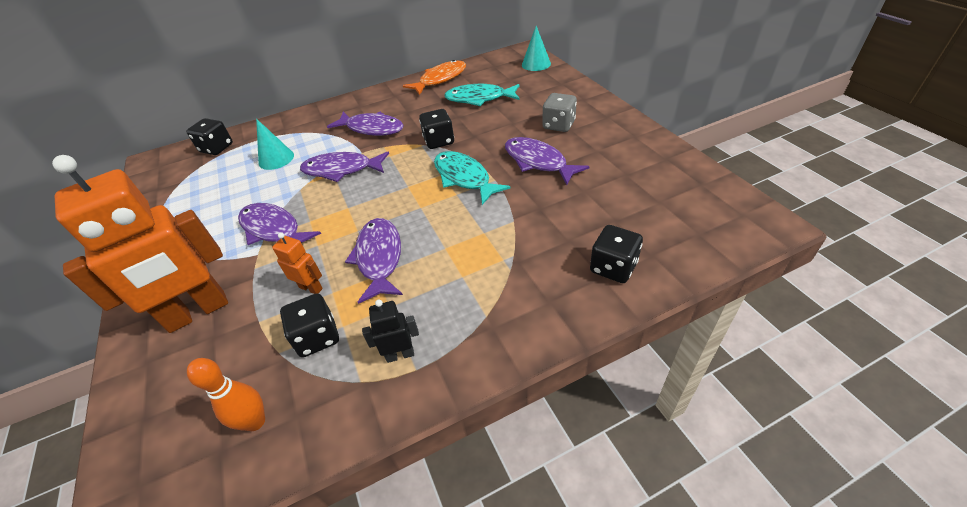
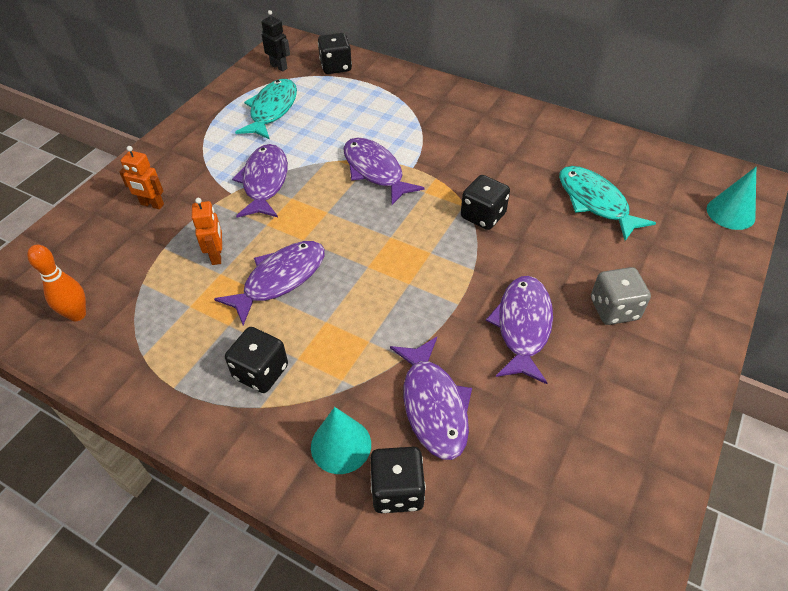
camera: 50 degrees right, 5 degrees up
orange robot [52,155,228,333] -> orange robot [119,146,164,209], size x0.42
turquoise cone [256,119,294,170] -> turquoise cone moved to [311,407,371,474]
black dice [280,293,339,357] -> black dice moved to [225,327,288,393]
purple fish [327,112,404,136] -> purple fish moved to [390,337,472,460]
black robot [362,299,419,363] -> black robot moved to [262,10,290,71]
orange fish [403,60,466,95] -> none
turquoise fish [434,151,511,205] -> turquoise fish moved to [235,79,297,140]

